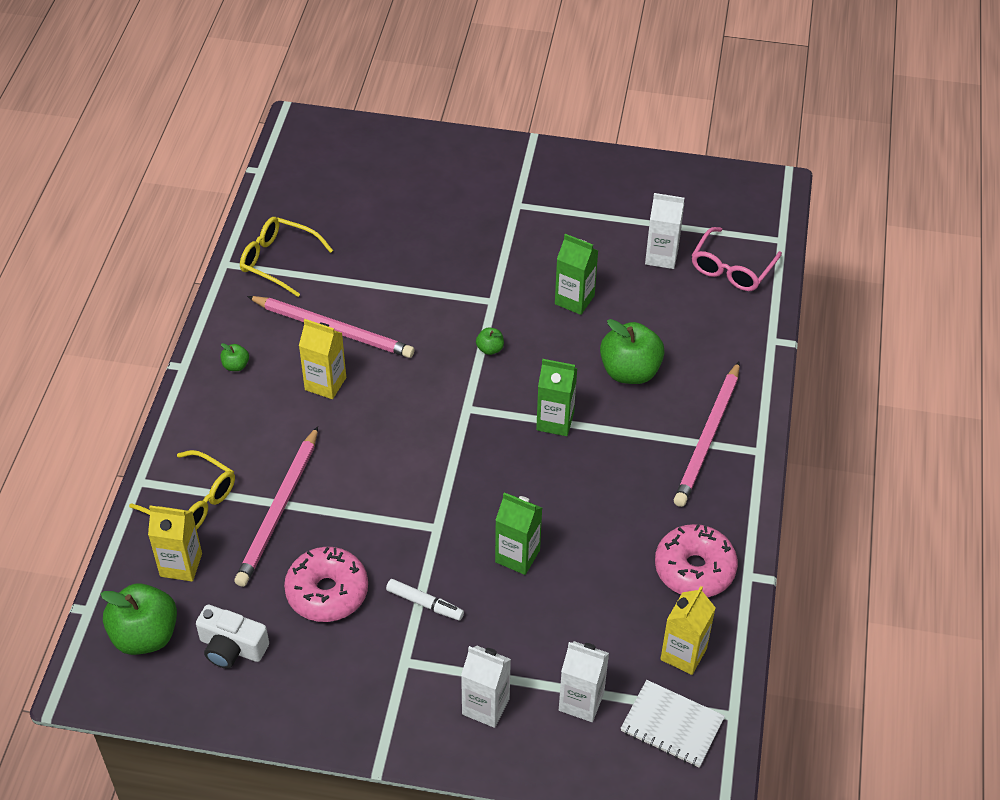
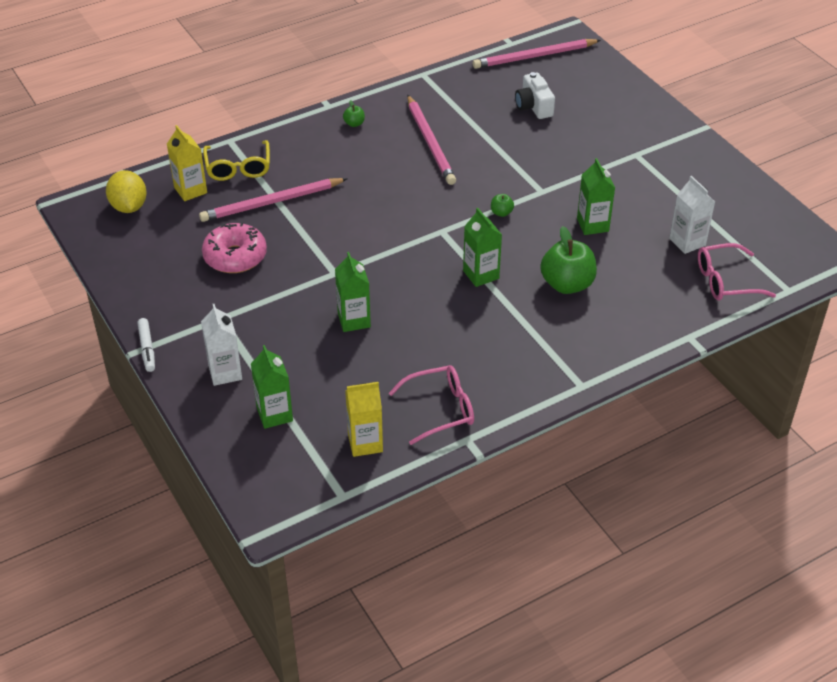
camera: 50 degrees right, 5 degrees down
green apple [100,584,177,655] -> yellow lemon [106,170,147,213]
white camera [196,605,269,669] -> white camera moved to [515,72,555,119]
yellow glasses [240,217,333,297] -> none
yellow carton [299,319,346,399] -> none
white marker [386,579,464,620] -> white marker moved to [137,318,155,372]
white carton [559,641,609,722] -> green carton [251,345,293,429]
white notebook [621,680,725,768] -> none
pink donut [655,524,738,597] -> pink glasses [389,365,474,445]
pink pencil [674,362,740,507] -> pink pencil moved to [473,39,601,69]

